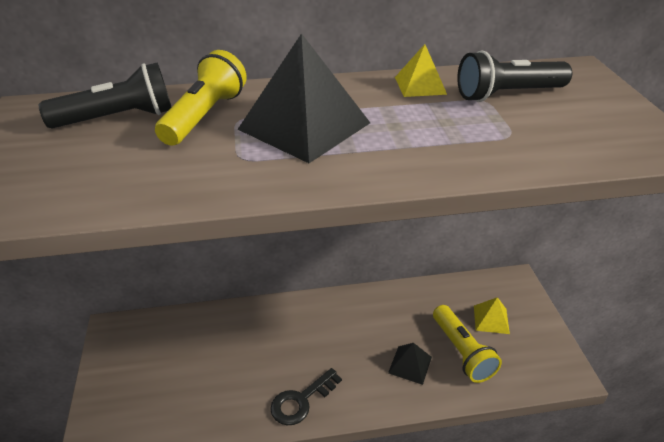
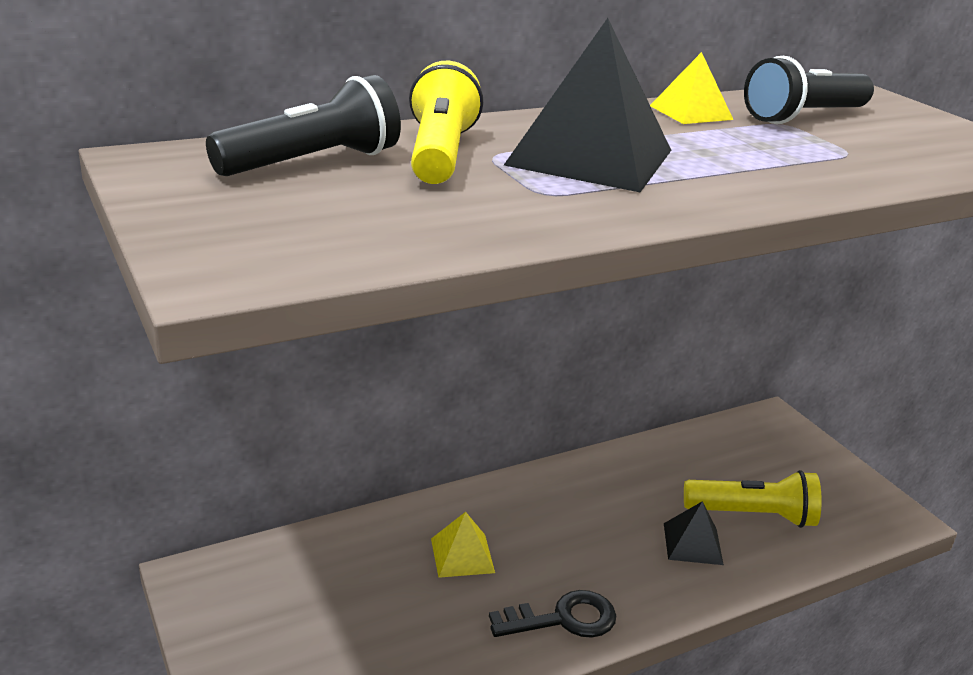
camera: 20 degrees left, 10 degrees down
black key [270,368,342,425] -> black key turned 135 degrees counterclockwise [489,590,616,638]
yellow flashlight [433,305,502,383] -> yellow flashlight turned 45 degrees counterclockwise [684,470,822,528]
yellow pyramid [474,297,510,334] -> yellow pyramid moved to [431,512,495,578]

